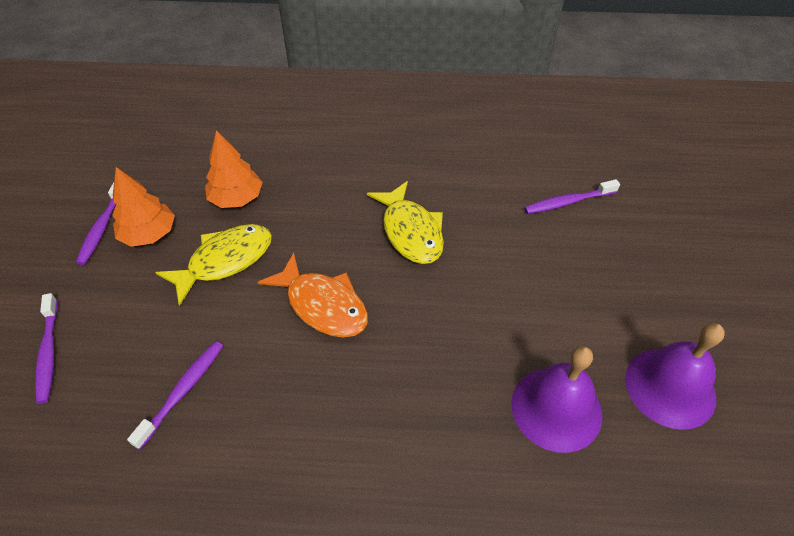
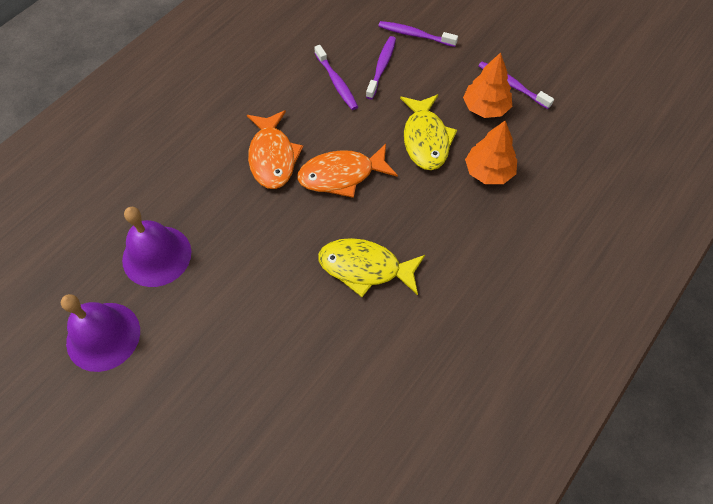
camera: 125 degrees right, 10 degrees up
purple toothbrush [524,179,620,214] -> purple toothbrush moved to [366,36,396,99]
none -> orange fish [247,110,303,189]

